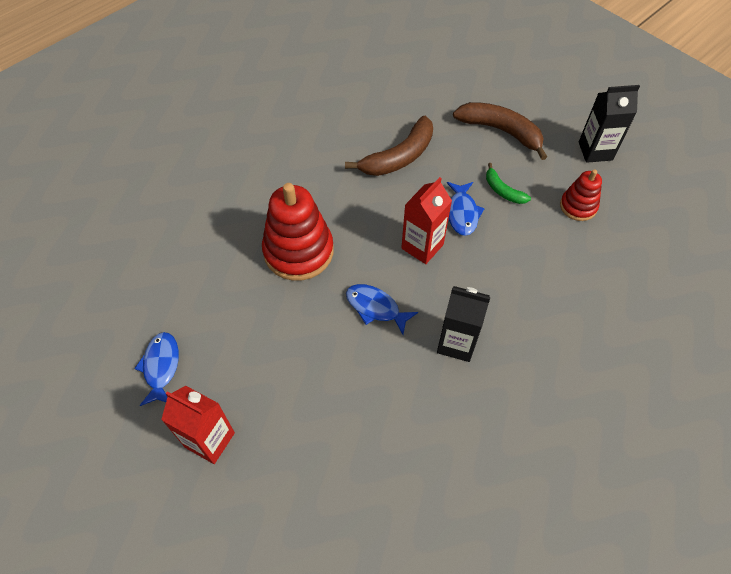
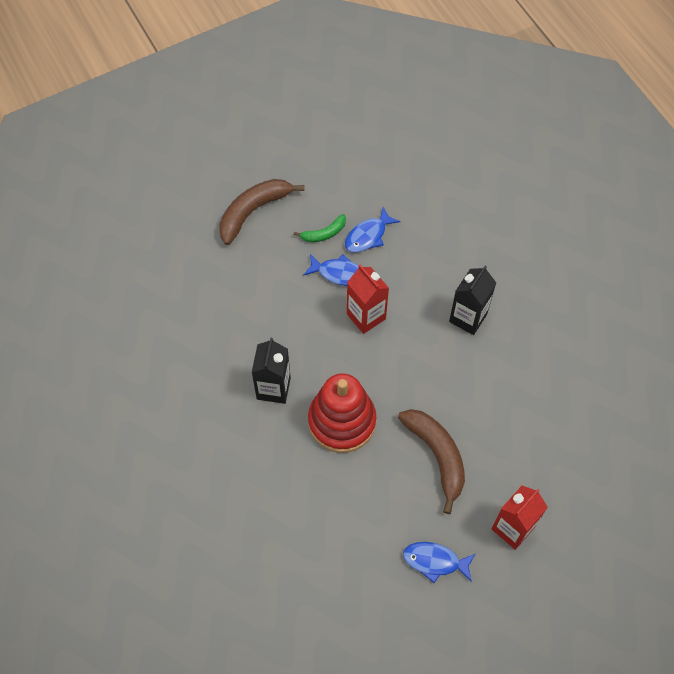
camera: 75 degrees left, 5 degrees up
brown banana [345,116,433,176] -> brown banana moved to [398,409,465,514]
blue fish [346,284,418,335] -> blue fish moved to [345,207,401,253]
red stacking toy [560,169,602,221] -> none
black carton [579,85,640,163] -> black carton moved to [252,338,291,404]

